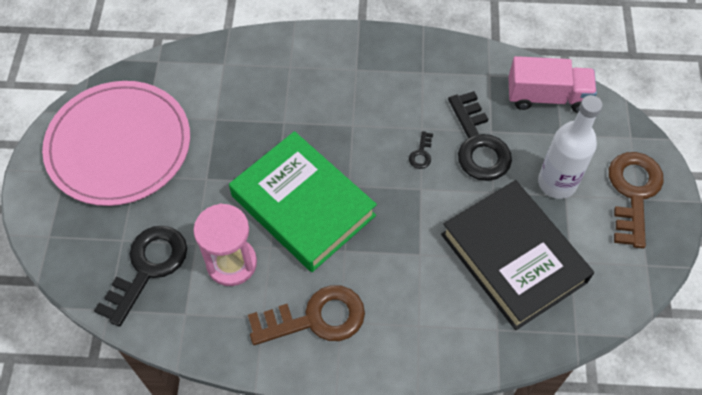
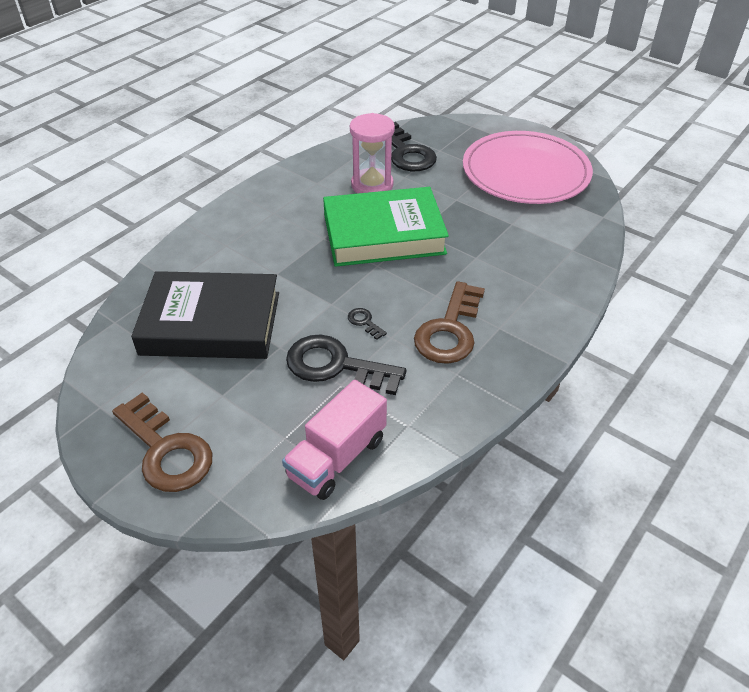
camera: 125 degrees right, 15 degrees down
brown key [248,285,365,345] -> brown key moved to [414,281,485,364]
white bottle [538,95,602,199] -> none

